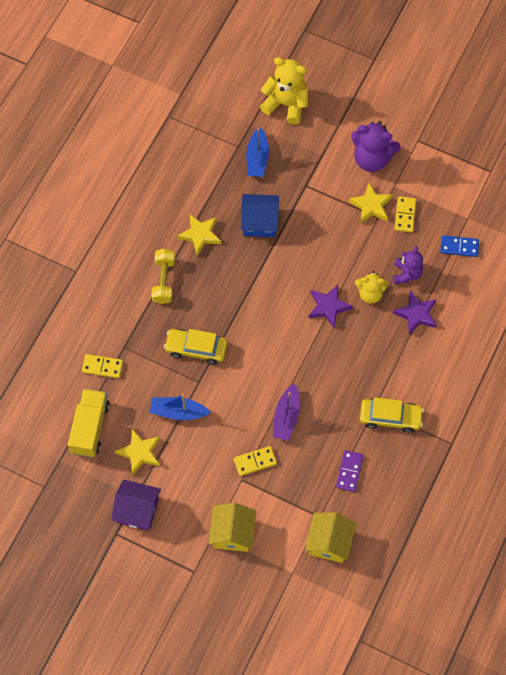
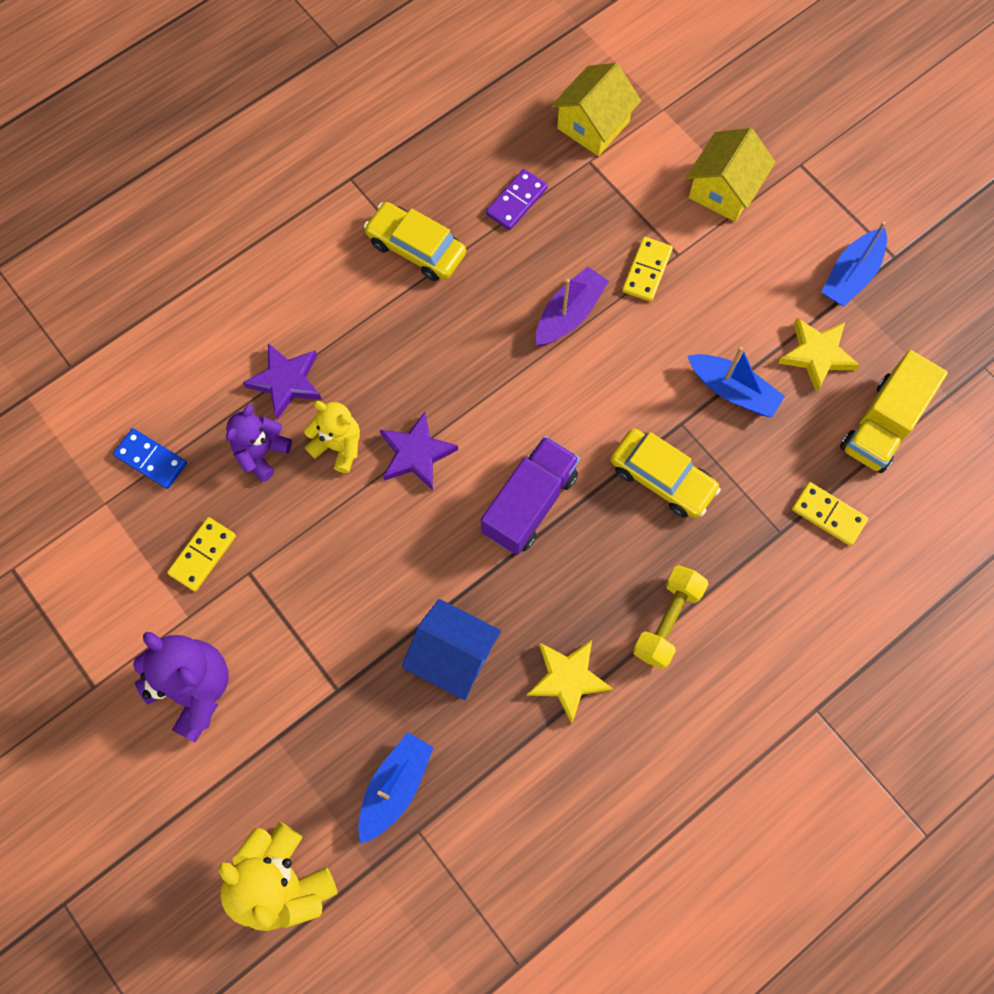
camera: 155 degrees left, 5 degrees up
purple house [111,480,161,531] -> blue boat [822,221,887,306]
yellow domino [234,446,277,476] -> yellow domino turned 75 degrees counterclockwise [622,237,673,302]
yellow star [349,183,393,224] -> none
none -> purple truck [481,436,580,555]

